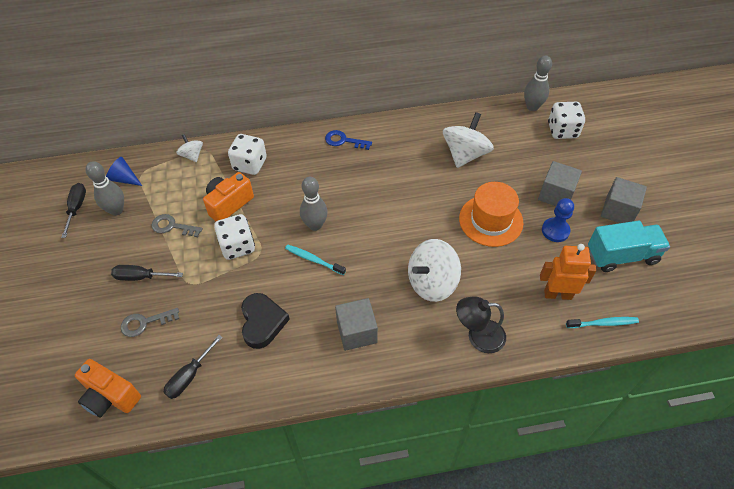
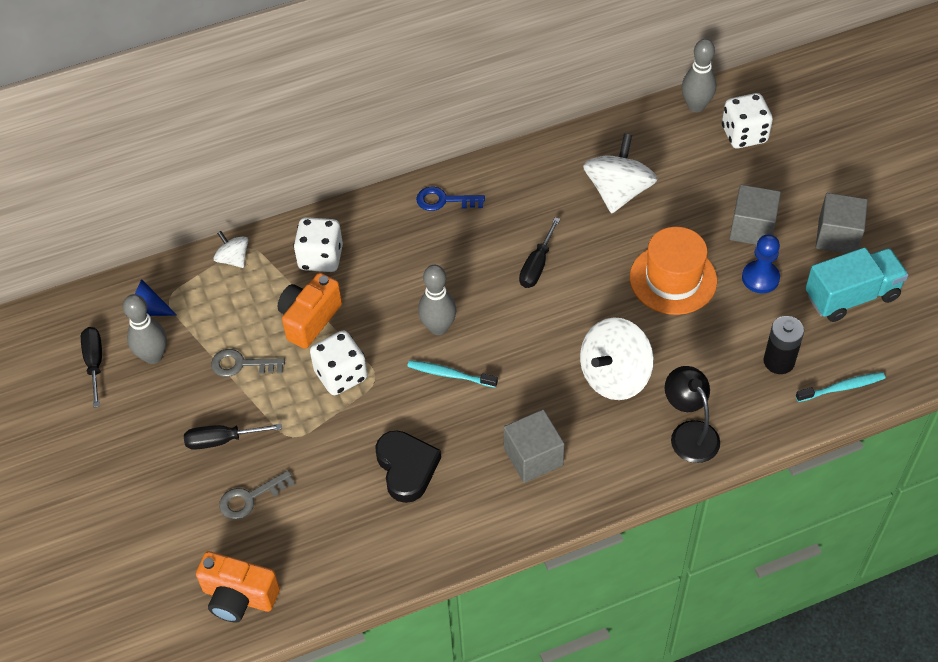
camera: 10 degrees left, 0 degrees up
black screwdriver [164,335,223,399] -> black screwdriver moved to [519,217,560,288]
black lamp [456,296,506,353] -> black lamp turned 75 degrees clockwise [665,366,720,463]
orange robot [540,244,596,300] -> black battery [763,316,804,374]

